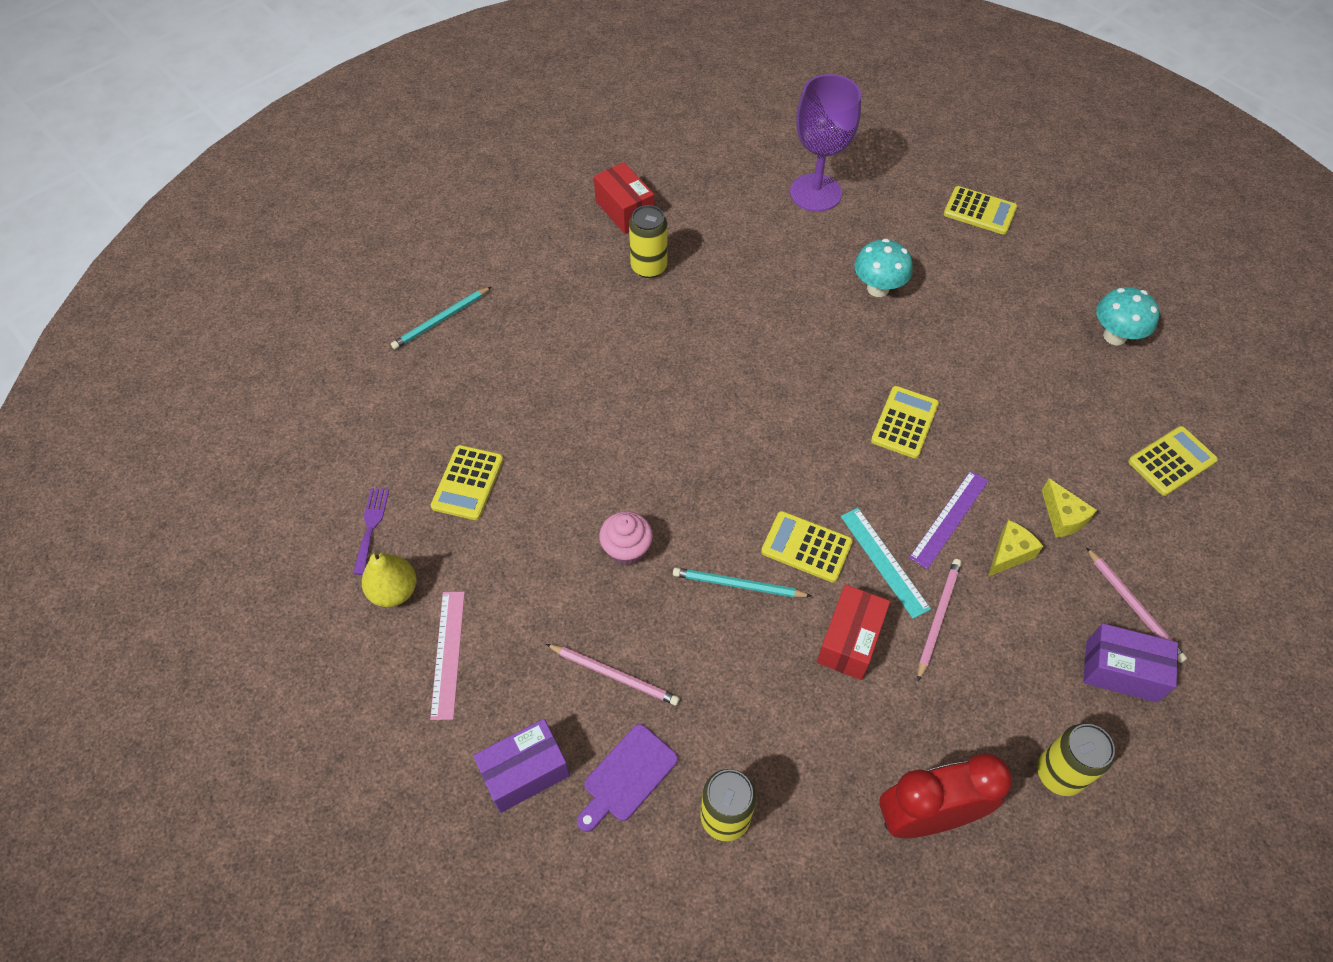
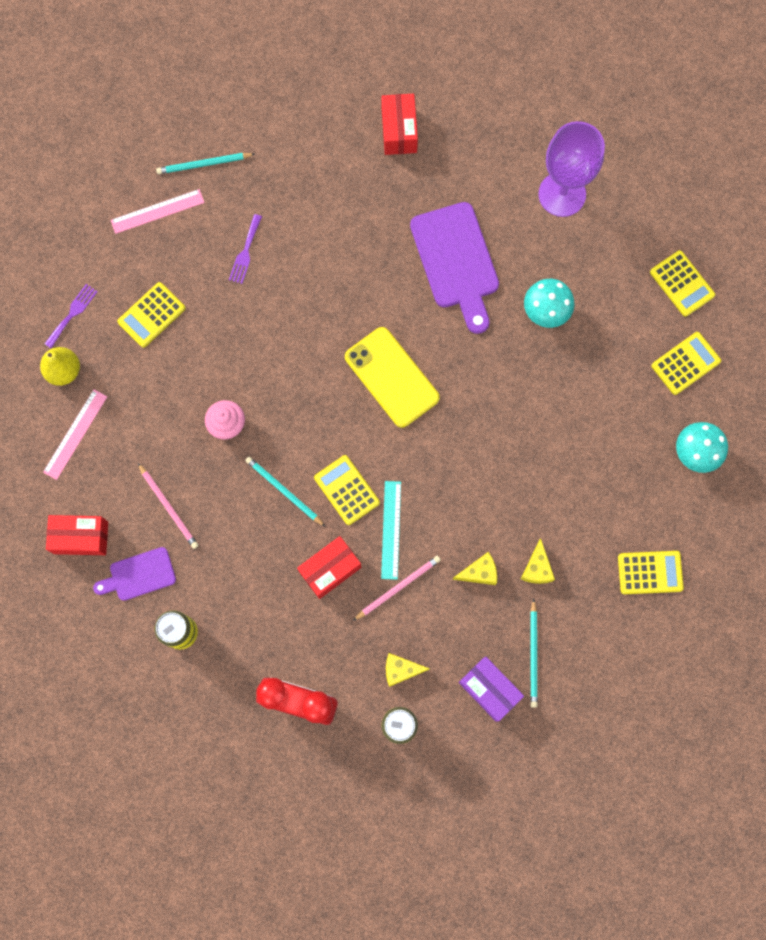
camera: 30 degrees right, 20 degrees up
purple box [473,719,570,813] -> red box [46,515,108,555]
yellow can [629,205,667,278] -> none
yellow calculator [871,386,939,458] -> yellow calculator moved to [651,332,721,395]
purple ruler [909,471,988,569] -> none
pink pencil [1086,547,1187,663] -> turquoise pencil [530,598,538,708]
none -> pink ruler [111,189,205,234]
none -> purple fork [229,214,262,284]
none -> yellow phone [345,327,440,428]
none -> yellow cheese [386,653,430,687]
none -> purple cutting board [410,202,499,334]

